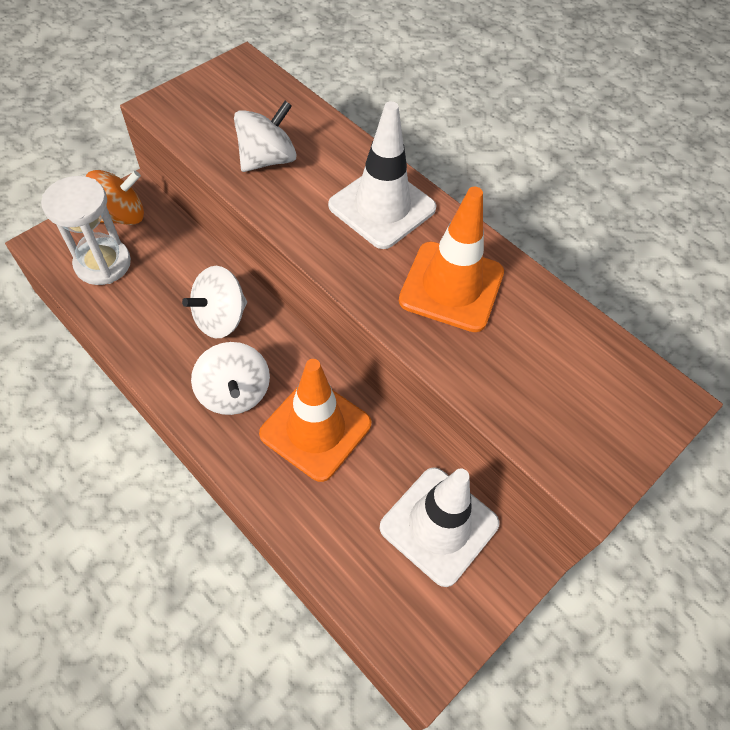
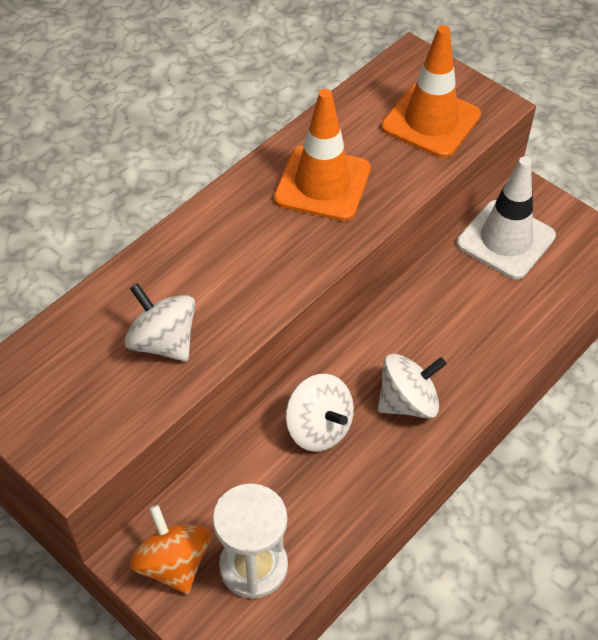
camera: 90 degrees left, 5 degrees down
orange traffic cone [259,359,371,482] -> orange traffic cone moved to [381,25,481,158]
white traffic cone [328,101,437,249] -> none

